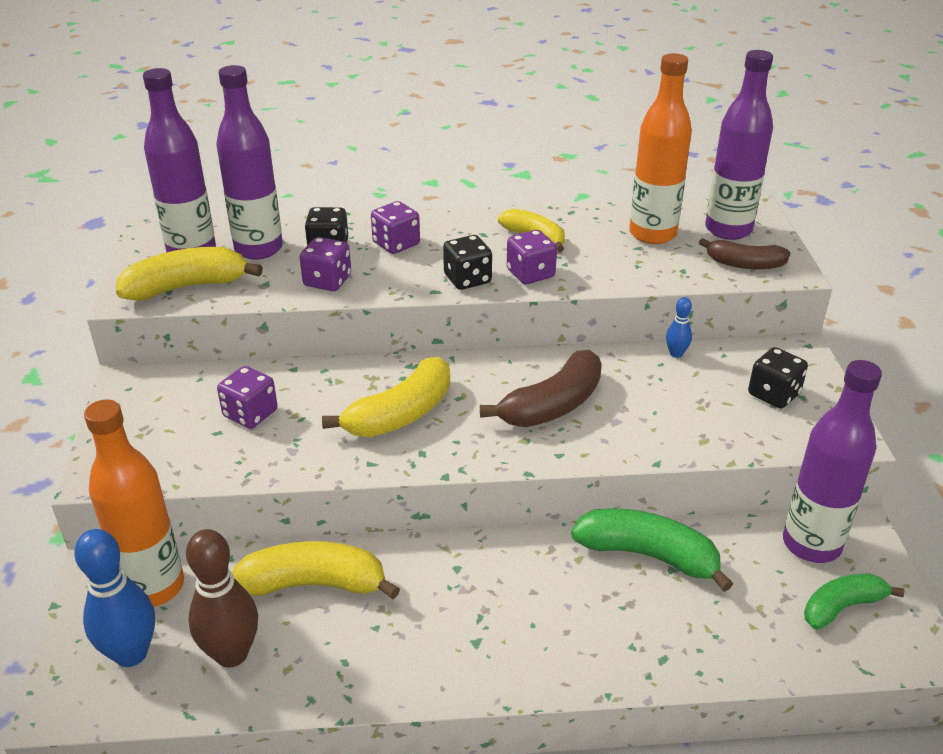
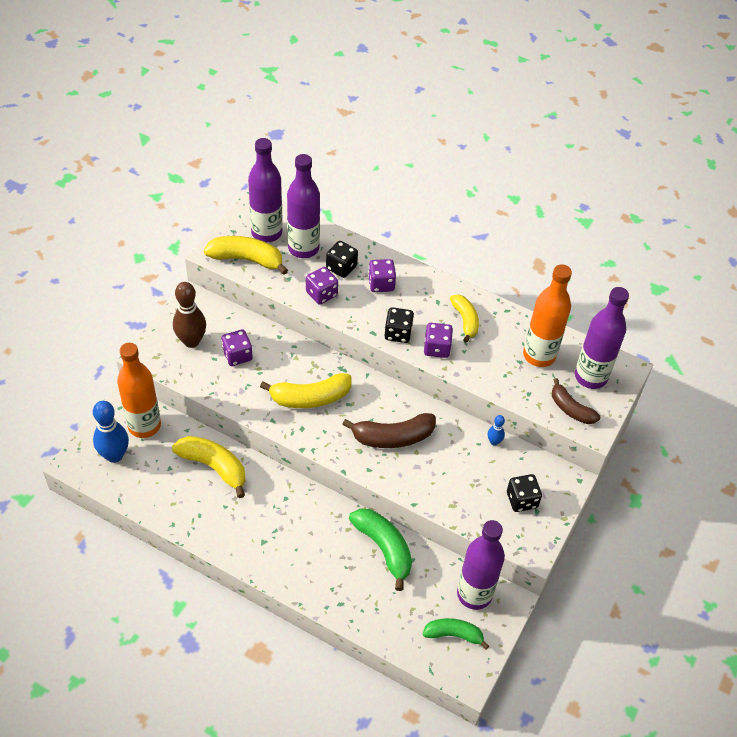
camera: 30 degrees right, 15 degrees up
brown bowling pin [186,529,258,668] -> brown bowling pin moved to [173,282,206,348]

